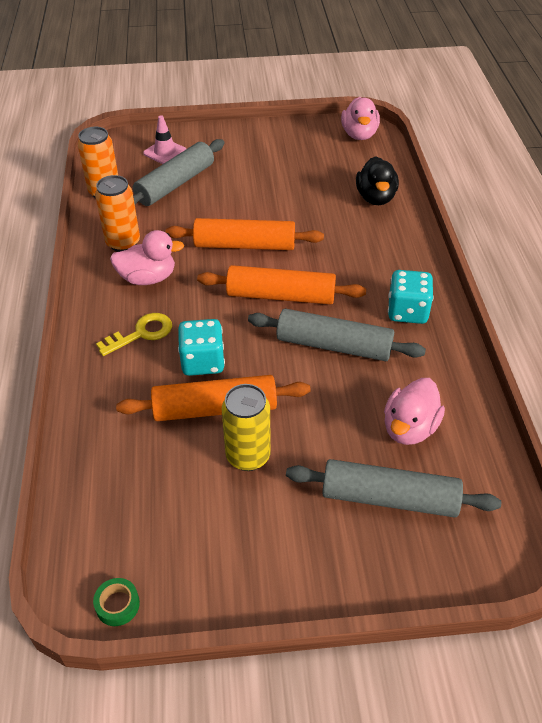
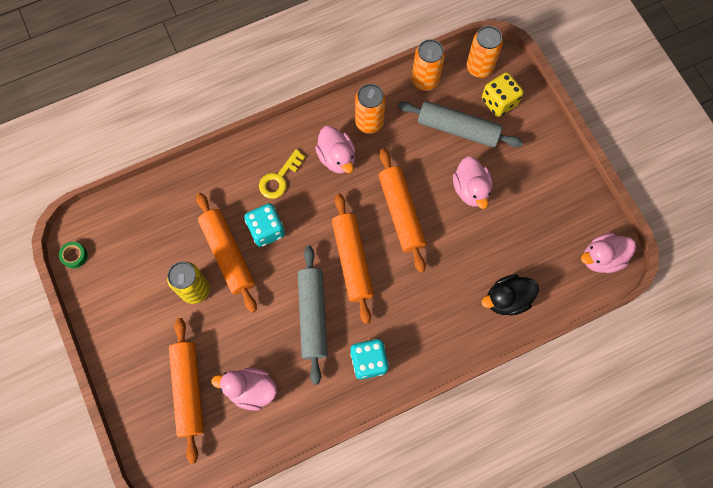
camera: 70 degrees right, 25 degrees up
yellow key [96,313,172,356] -> yellow key turned 90 degrees clockwise [259,149,305,199]
pink traffic cone [143,115,186,164] -> yellow dice [482,72,524,117]
grey rolling pin [286,459,501,518] -> orange rolling pin [169,318,204,464]
none -> pink duck [453,156,492,209]
none -> orange can [467,26,503,78]

